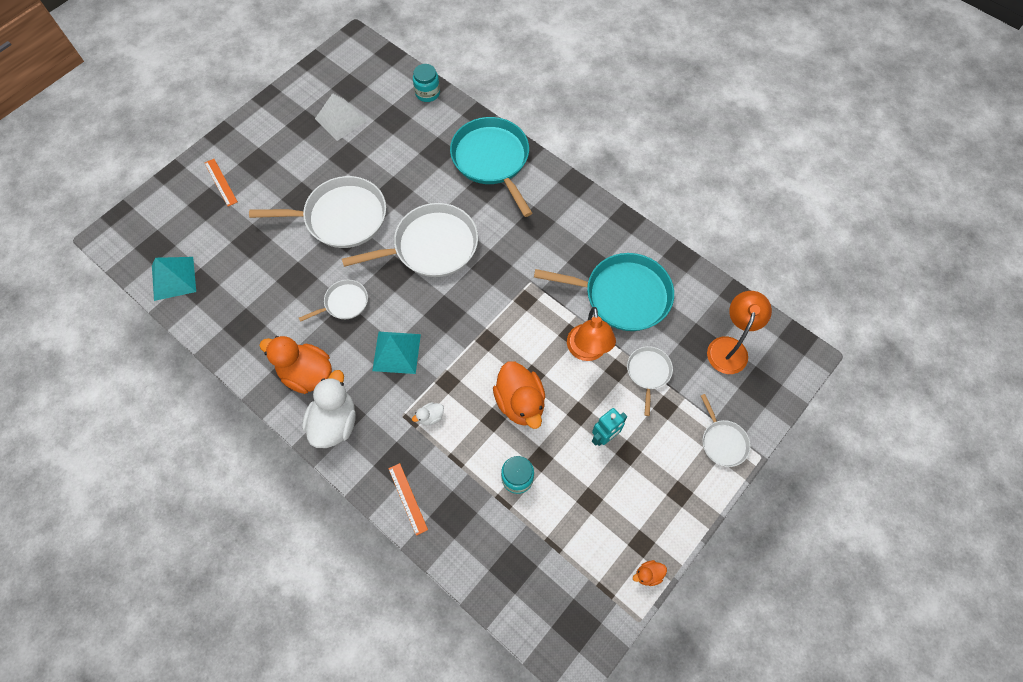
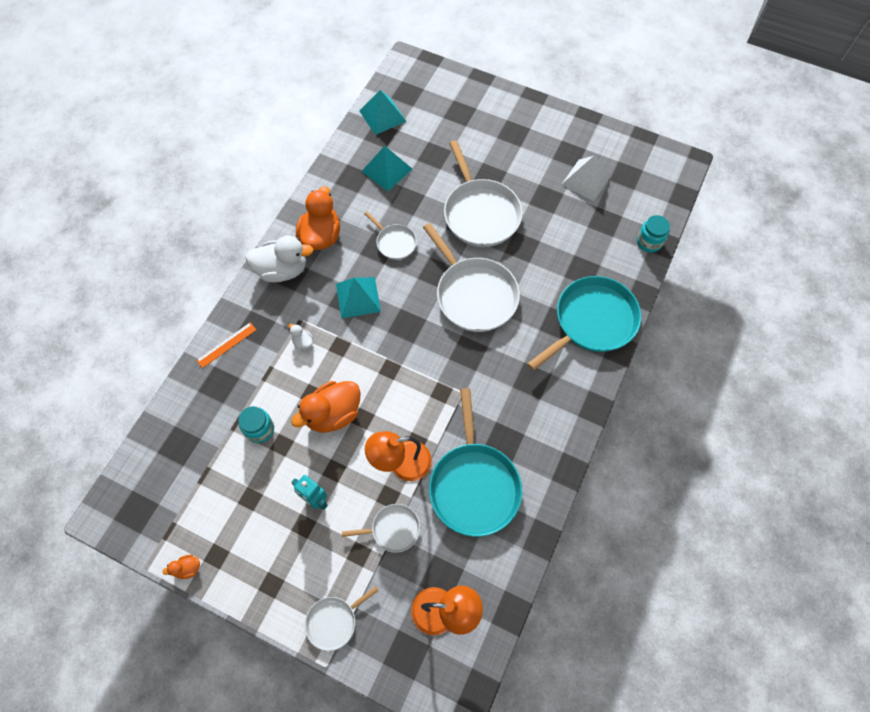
camera: 75 degrees right, 0 degrees up
orange ruler [205,159,238,206] -> none
orange duck [633,560,667,586] -> orange duck turned 75 degrees counterclockwise [162,555,200,579]
none -> turquoise pyramid [361,146,412,191]

